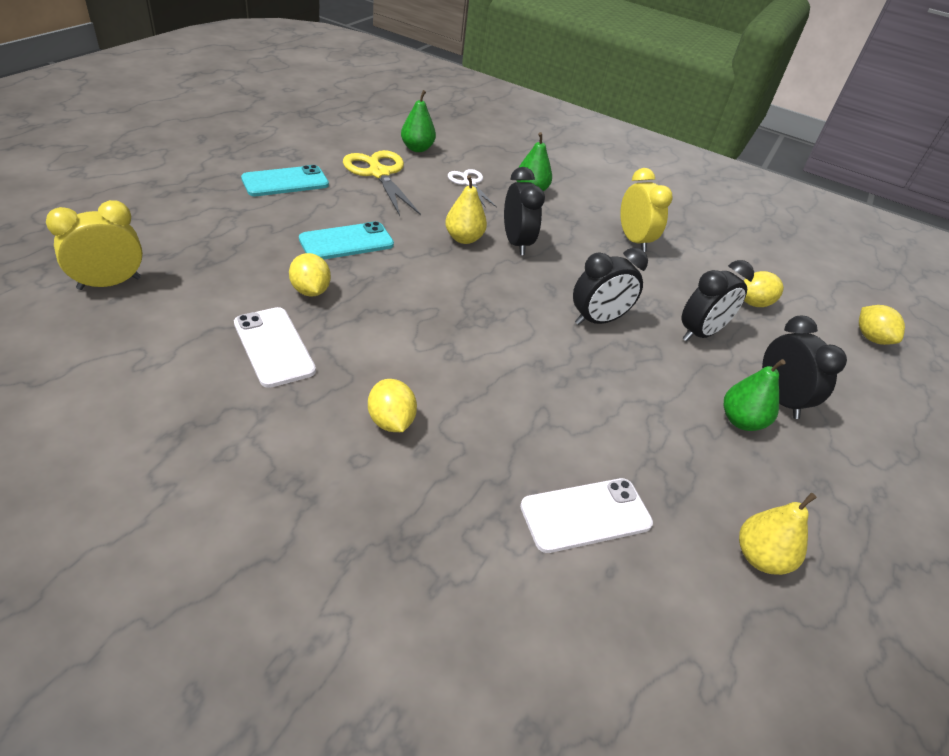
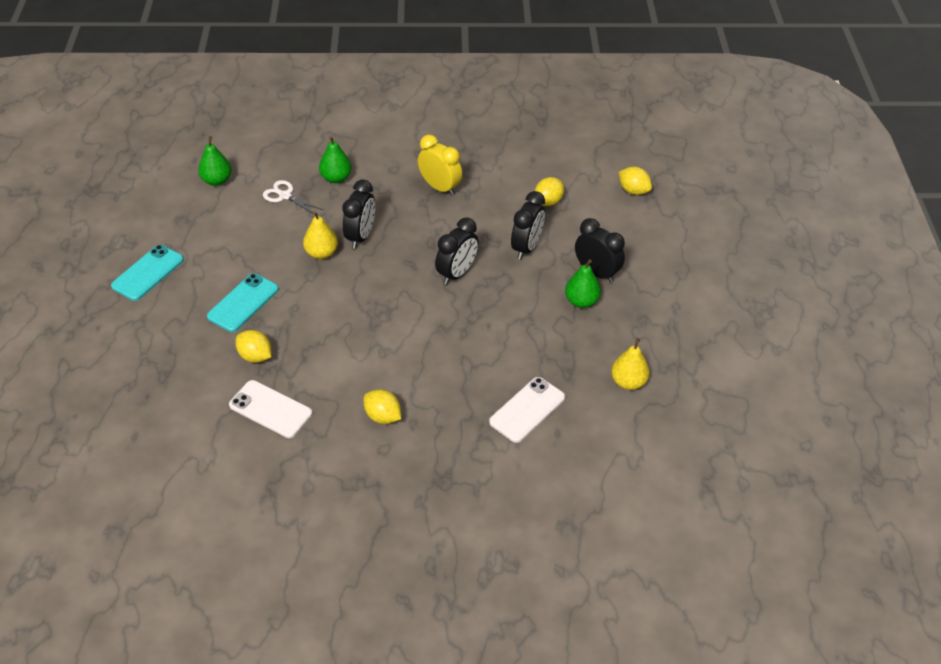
camera: 25 degrees left, 5 degrees up
yellow clock [46,200,143,290] -> none
yellow scissors [343,150,421,216] -> none
black clock [504,167,545,255] -> black clock turned 60 degrees clockwise [342,180,375,249]

